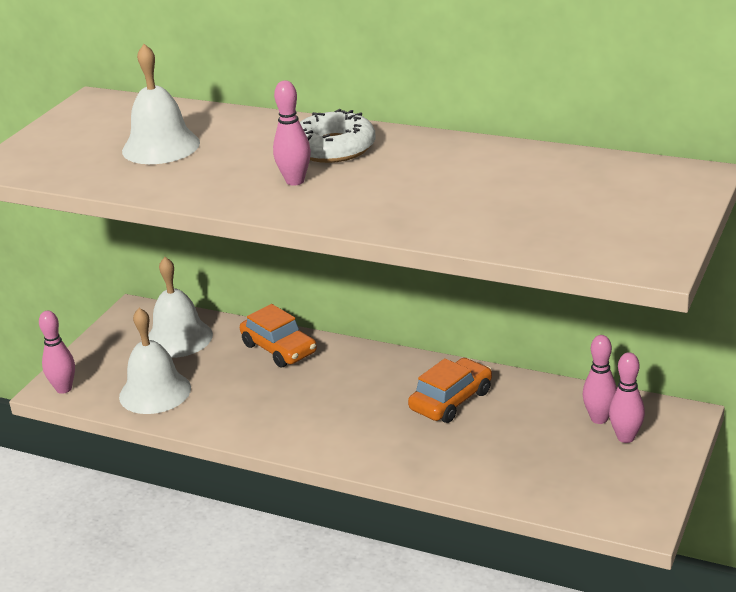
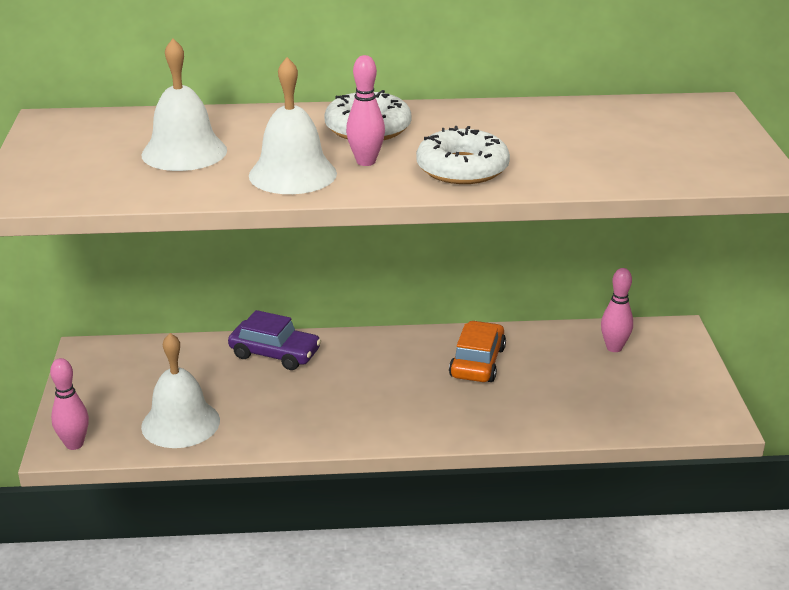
camera: 30 degrees left, 0 degrees up
white bell [148,257,213,358] -> white bell moved to [249,57,337,194]
orange car [240,304,317,368] -> purple car [228,310,321,370]
pink bowling pin [609,352,645,443] -> none
none -> white donut [416,126,510,184]

